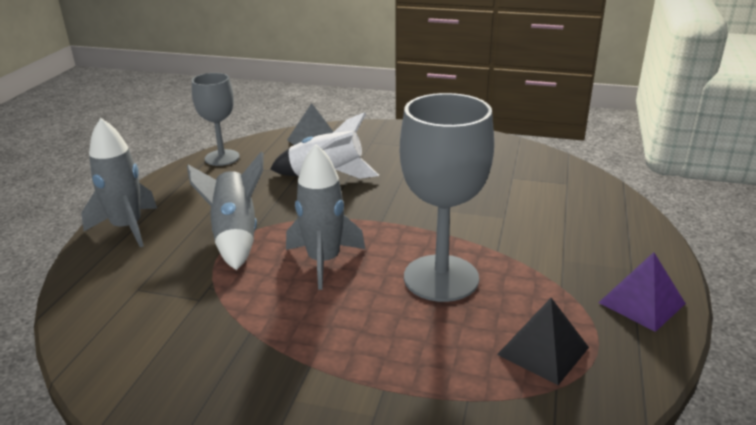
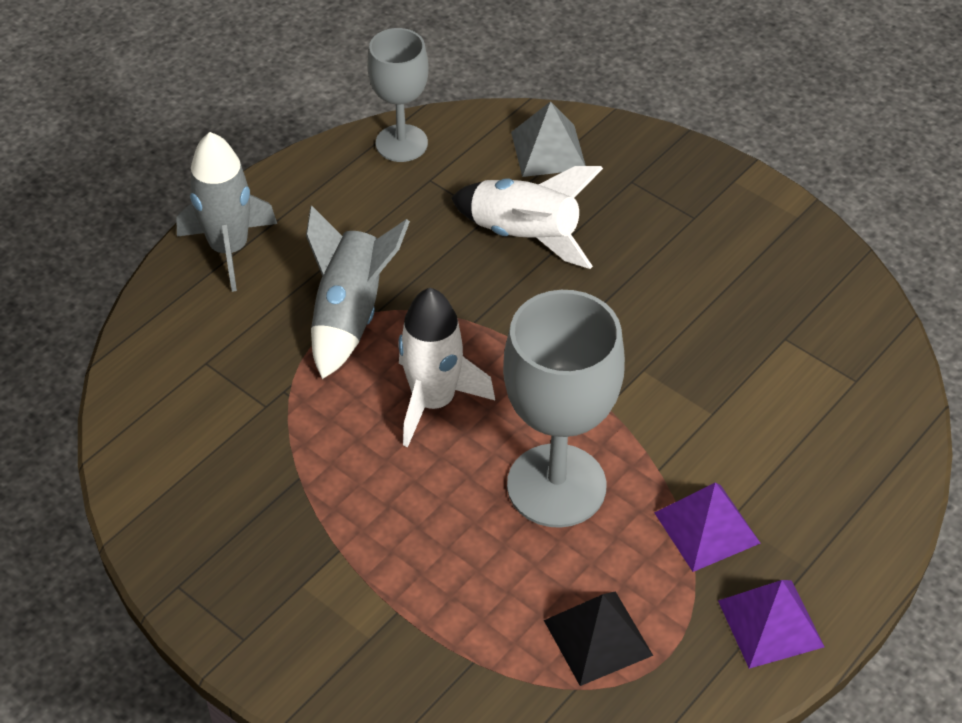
camera: 25 degrees right, 20 degrees up
grey rocket [286,144,365,290] -> white rocket [398,288,495,447]
none -> purple pyramid [654,482,761,572]

